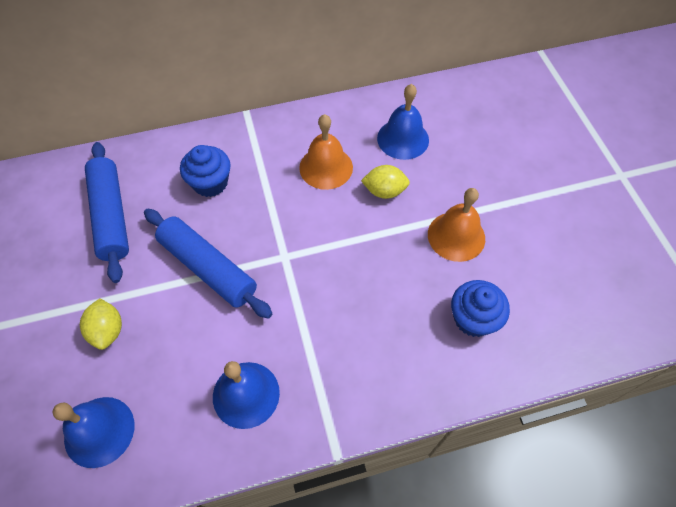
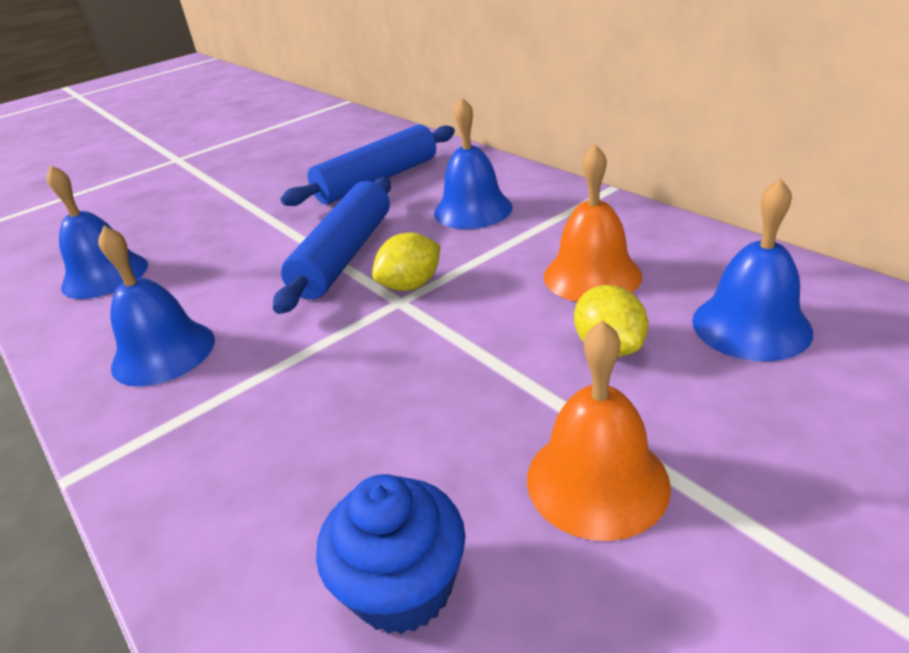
camera: 70 degrees right, 25 degrees down
yellow lemon [80,298,122,350] -> yellow lemon moved to [372,232,441,291]
blue cupcake [180,145,231,197] -> blue bell [434,98,513,229]

